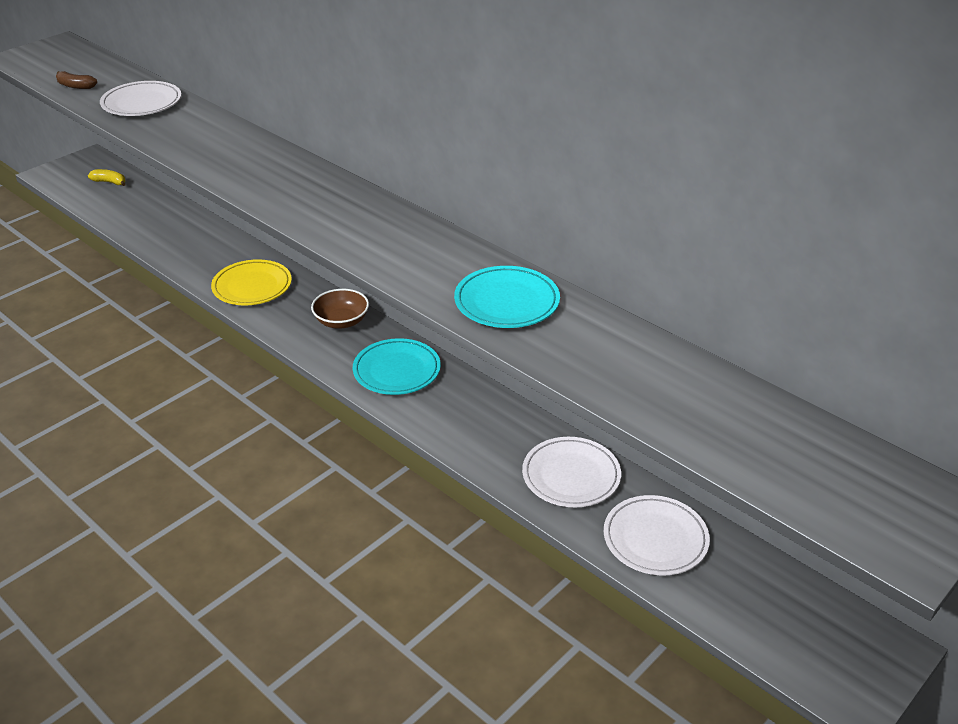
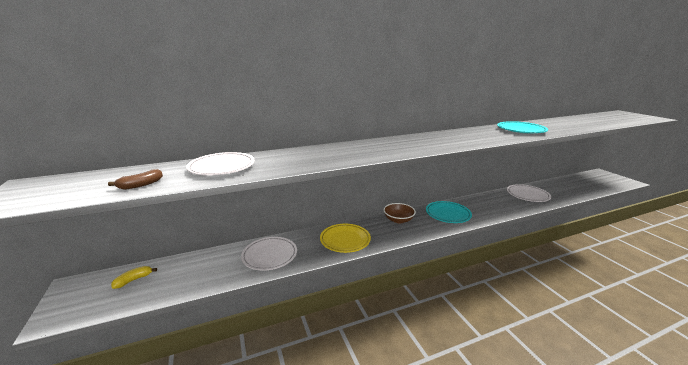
camera: 65 degrees left, 15 degrees down
white plate [604,495,710,575] -> white plate moved to [241,237,297,271]

